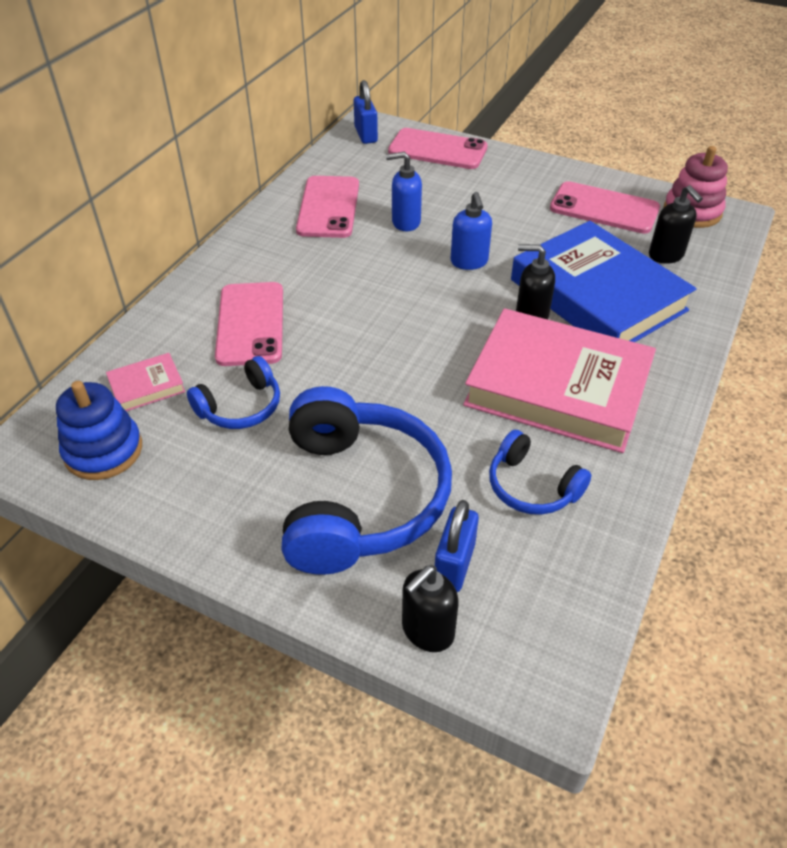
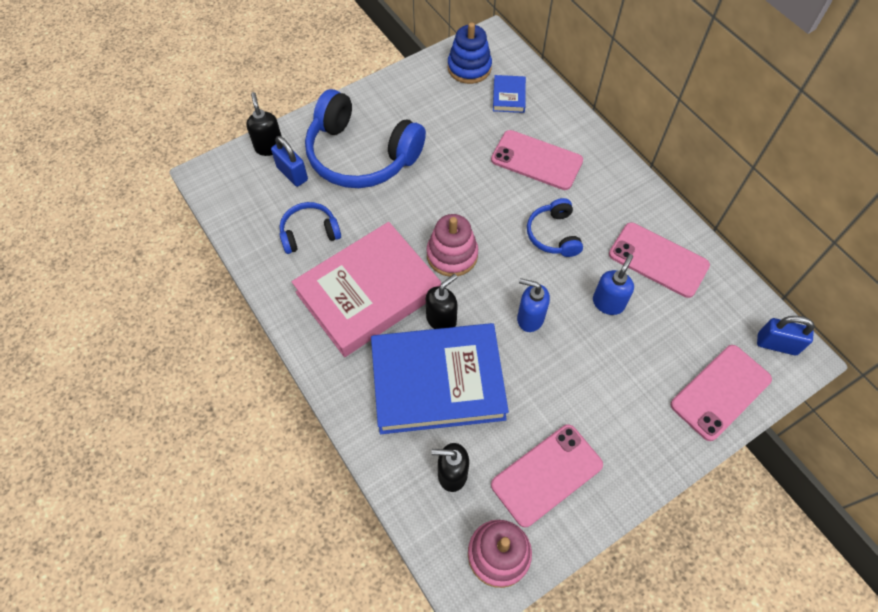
camera: 120 degrees right, 15 degrees up
pink book [106,353,185,411] -> blue book [493,75,526,113]
blue headphones [187,356,280,429] -> blue headphones moved to [527,198,583,257]
none -> pink stacking toy [426,214,478,277]

